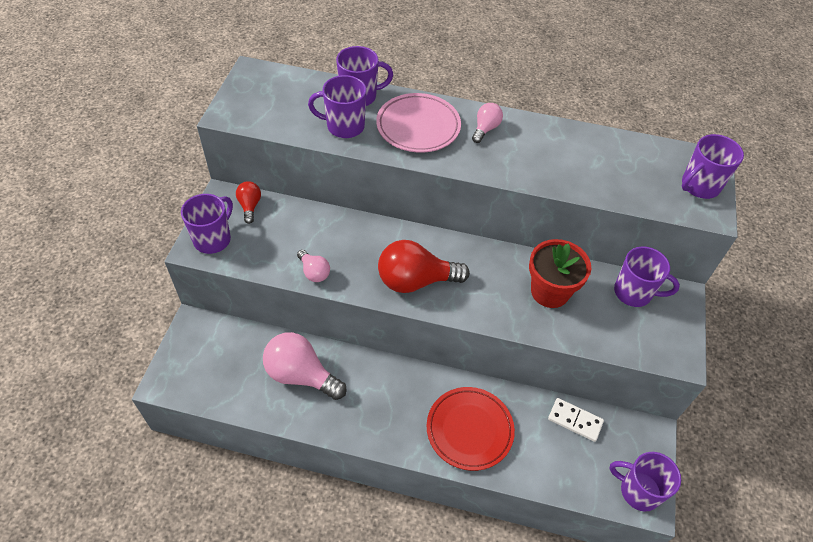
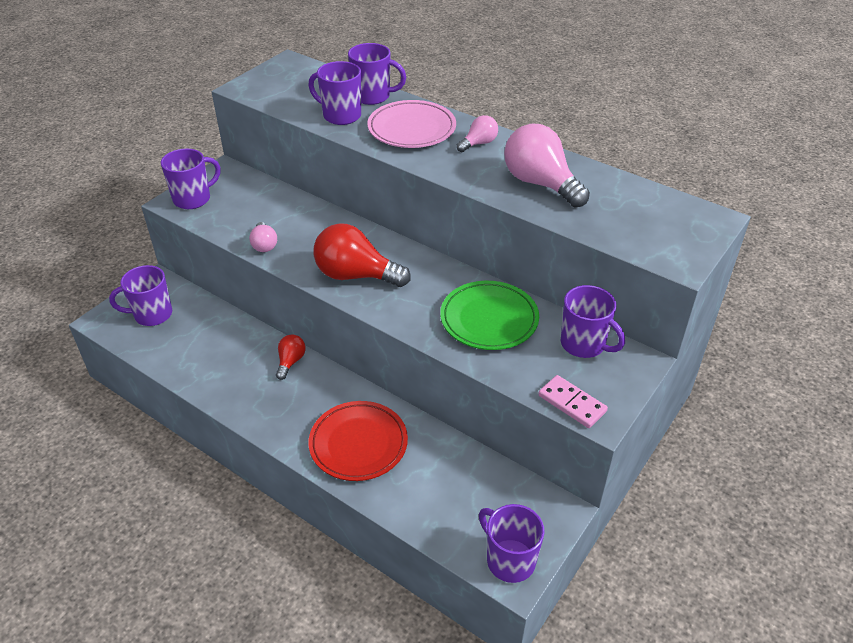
camera: 25 degrees right, 10 degrees down
red light bulb [236,181,261,224] -> red light bulb moved to [276,334,306,380]
pink light bulb [263,332,347,400] -> pink light bulb moved to [504,124,590,207]
red flower pot [529,239,591,308] -> green plate [440,281,539,350]
white domino [548,398,604,442] -> none
purple mug [682,134,744,199] -> purple mug moved to [109,265,172,326]
none -> pink domino [538,375,608,428]

